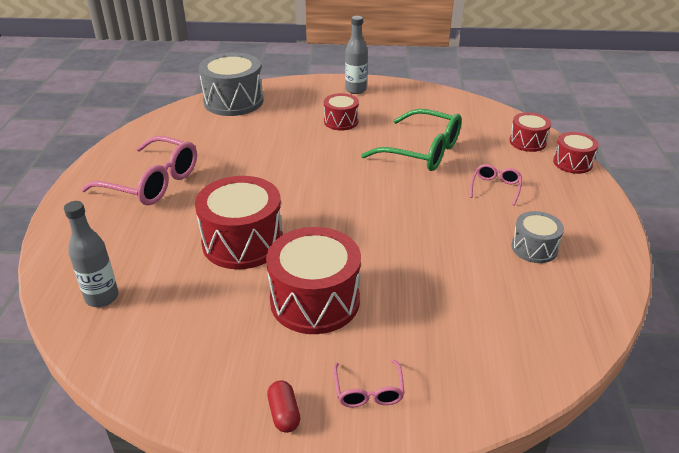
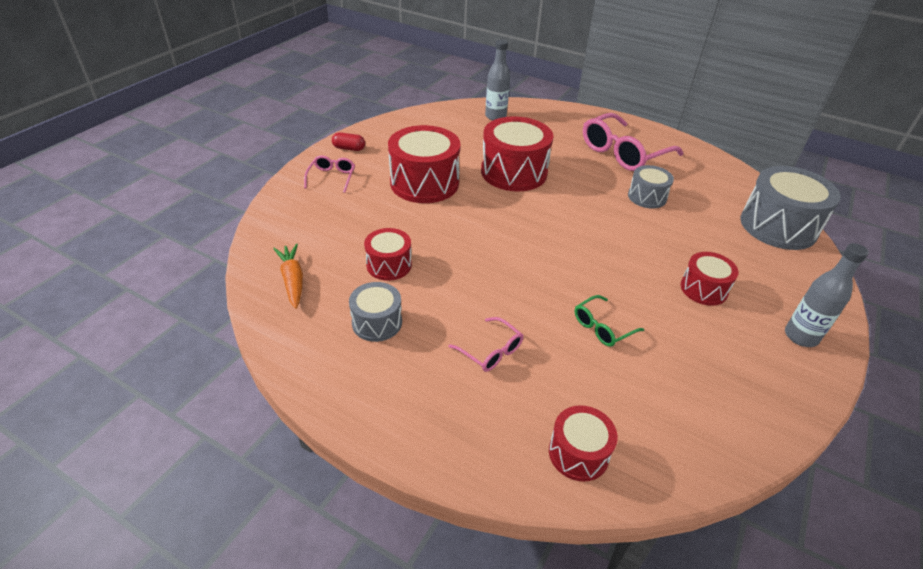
camera: 115 degrees right, 5 degrees up
pink glasses [333,359,405,407] -> pink glasses turned 75 degrees clockwise [304,156,355,193]
green glasses [361,109,462,171] -> green glasses [575,295,644,347], size x0.49
red drum [553,132,599,174] -> red drum moved to [364,228,412,281]
none -> orange carrot [273,244,303,309]
none -> grey drum [628,165,674,209]

